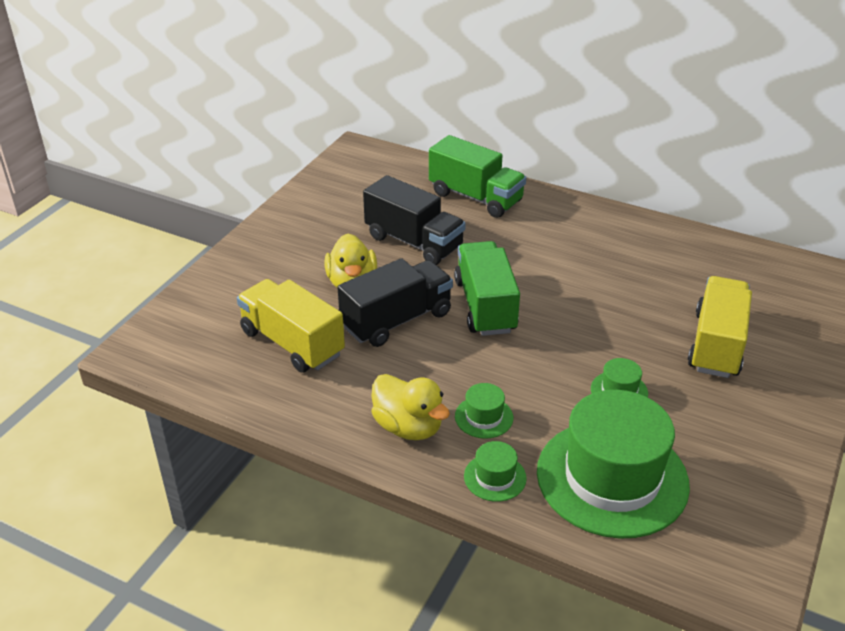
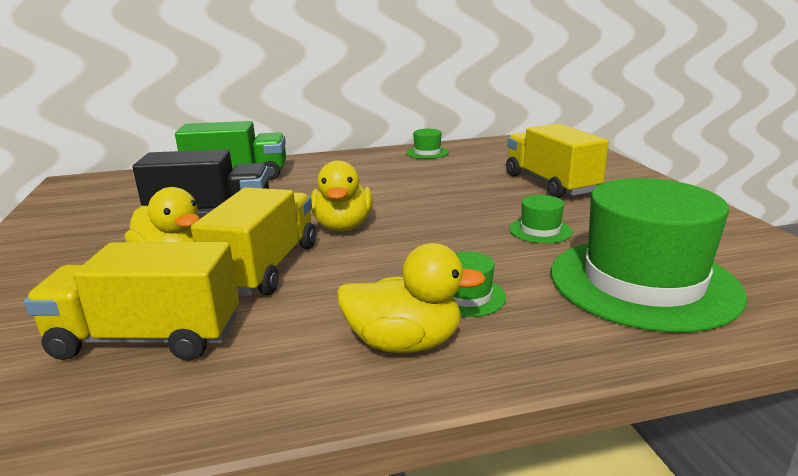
camera: 40 degrees left, 15 degrees down
black truck [338,258,453,347] -> yellow truck [191,187,316,296]
green truck [454,241,520,336] -> yellow duck [311,161,373,232]
green hat [464,441,527,502] -> green hat moved to [406,129,449,159]

